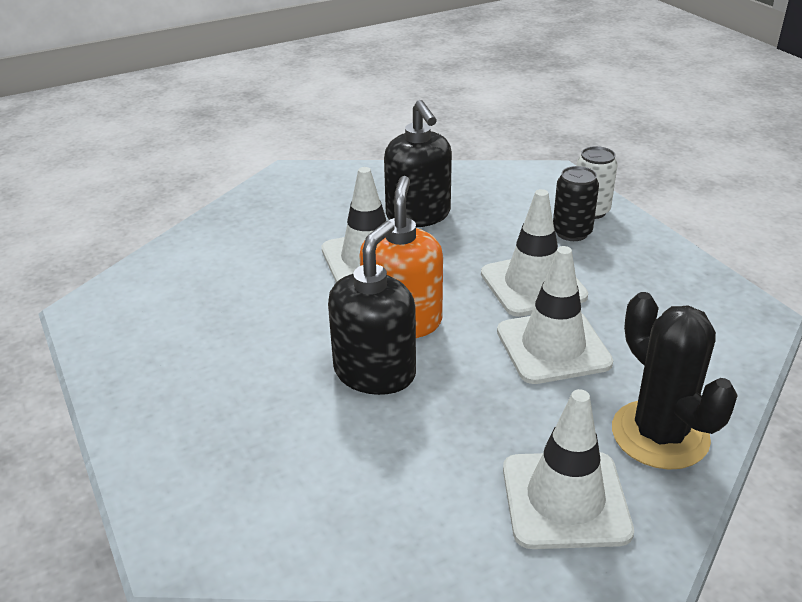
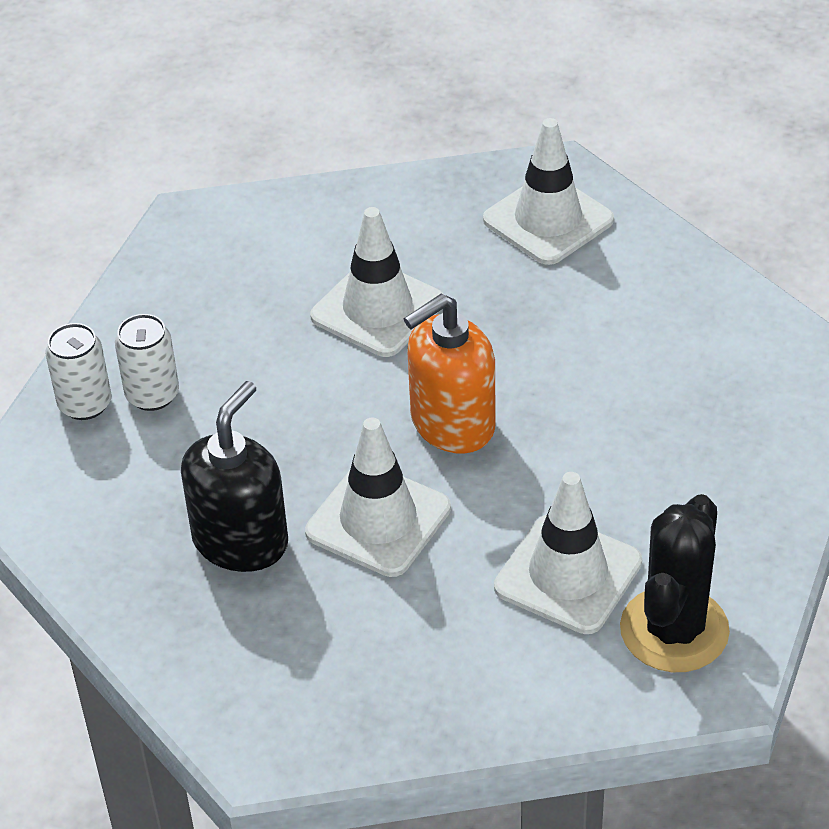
camera: 130 degrees left, 10 degrees up
black soap dispenser [328,221,416,395] -> none
white traffic cone [481,189,588,317] -> white traffic cone moved to [494,472,642,634]
black can [553,166,599,241] -> white can [115,314,179,411]
black cactus [612,292,738,470] -> black cactus moved to [620,494,730,672]

